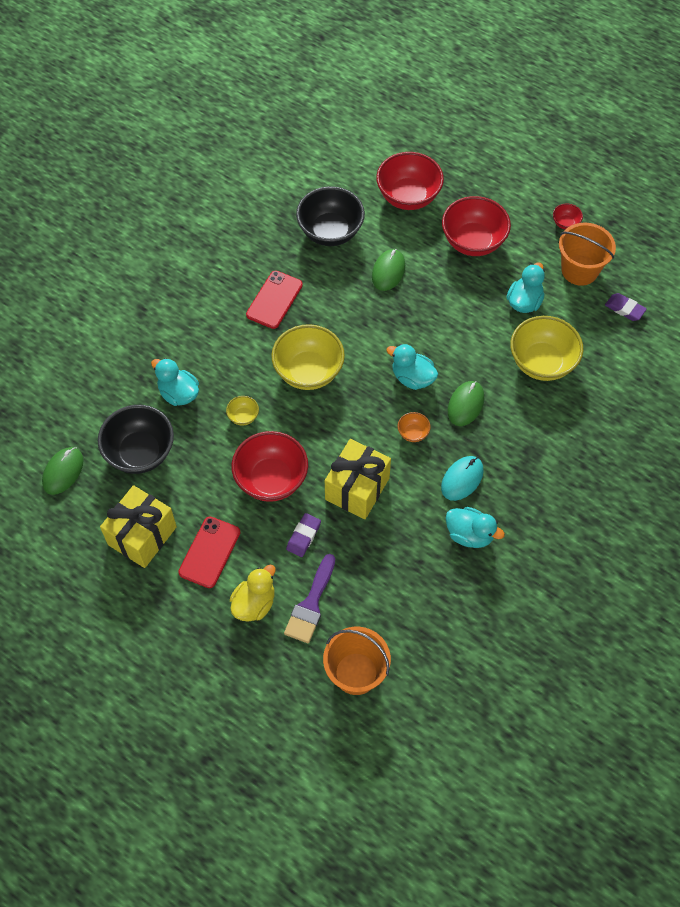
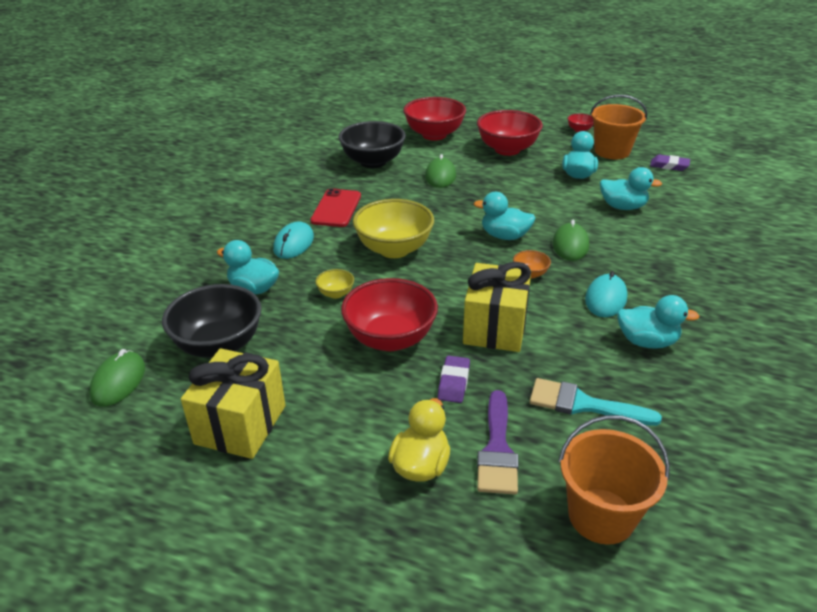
camera: 15 degrees left, 25 degrees down
red phone [178,517,240,588] -> none
yellow bowl [510,316,583,381] -> turquoise duck [600,167,662,210]
none -> turquoise mouse [273,221,314,259]
none -> turquoise brush [530,378,662,426]

